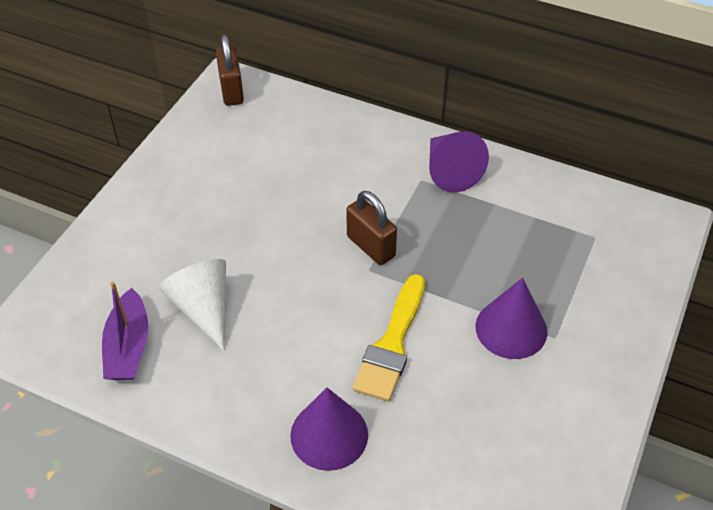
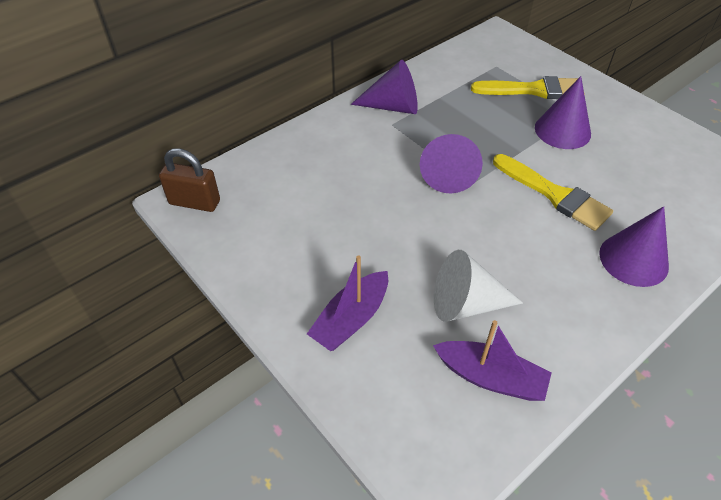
camera: 65 degrees left, 0 degrees up
brown padlock [346,191,397,265] -> purple cone [420,134,483,194]
none -> purple boat [307,255,388,351]
none -> yellow brush [471,76,585,99]

